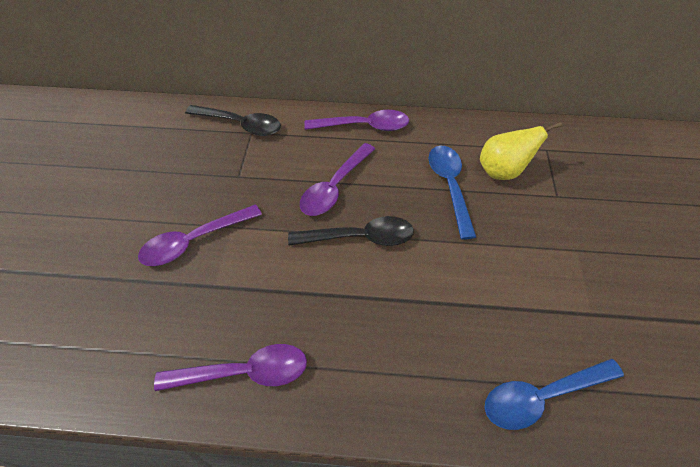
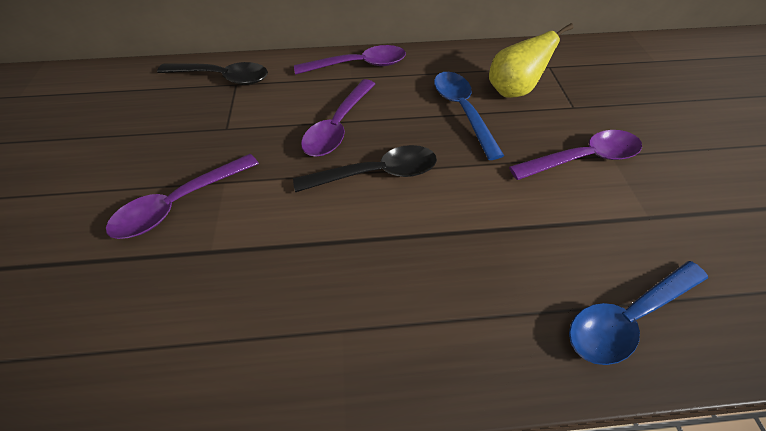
camera: 10 degrees left, 0 degrees up
purple spoon [154,344,307,391] -> purple spoon moved to [509,130,642,180]

